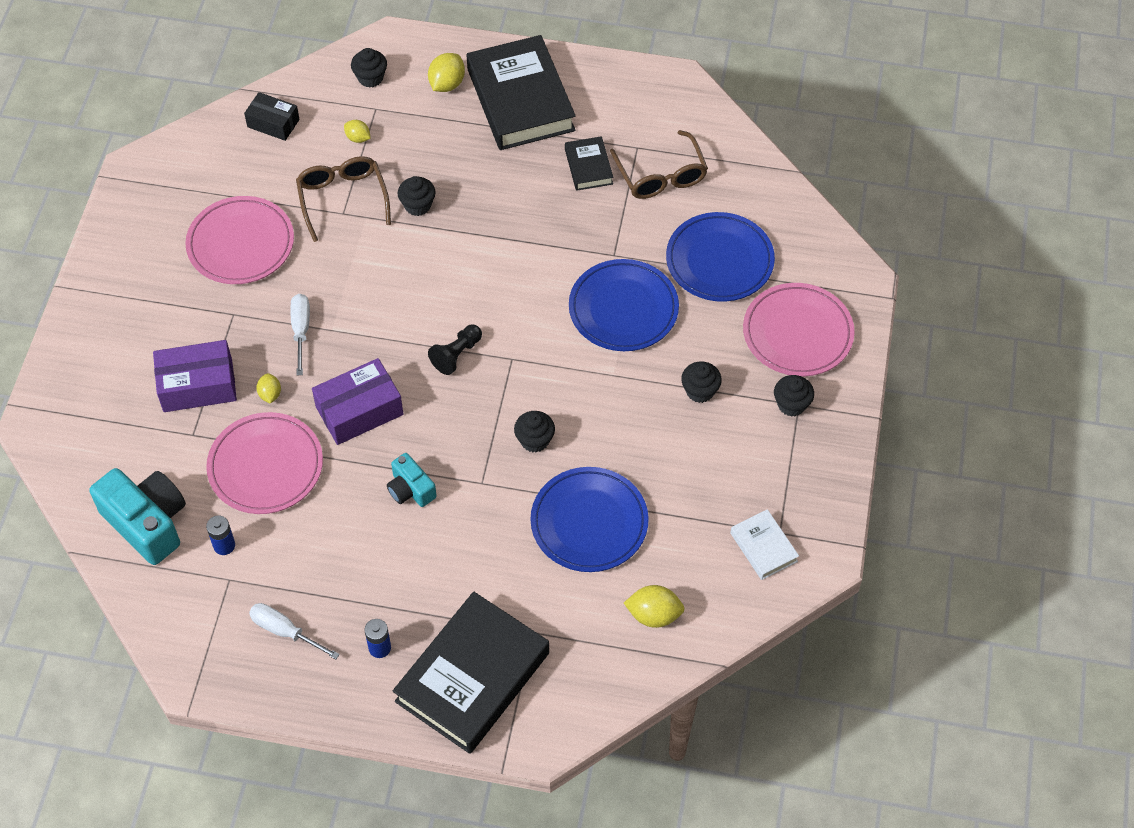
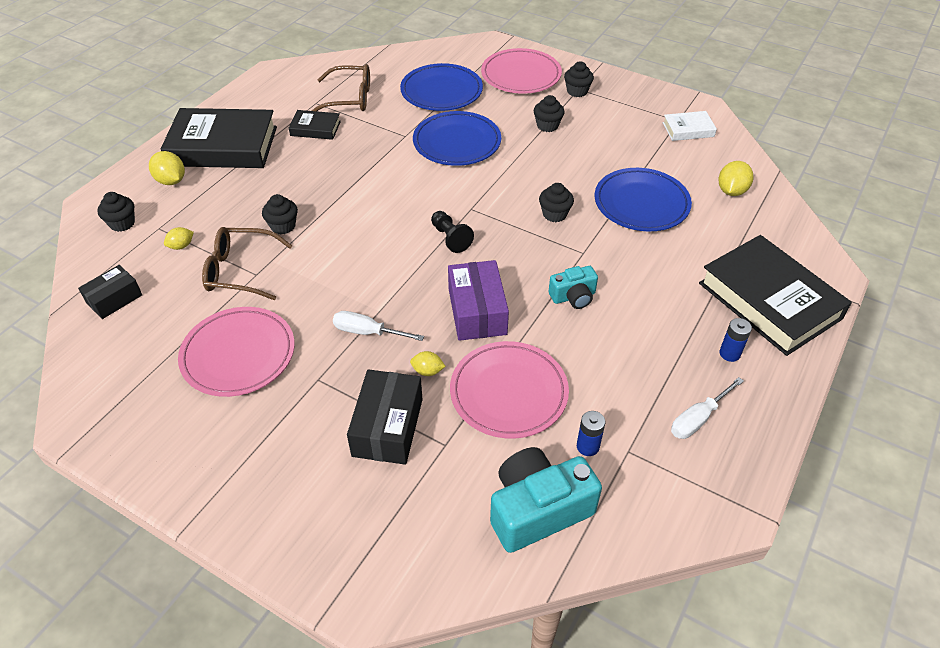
camera: 70 degrees left, 10 degrees down
purple box [153,340,237,412] -> black box [347,369,423,465]

